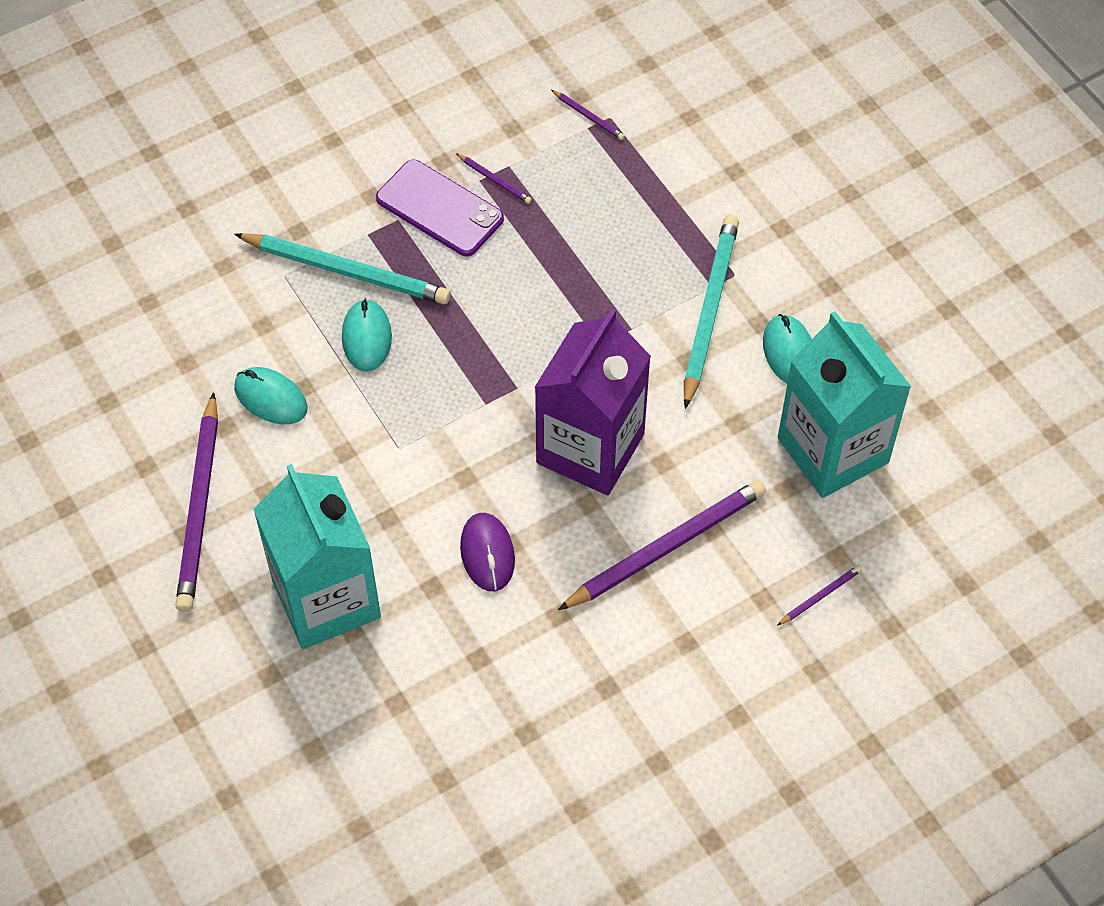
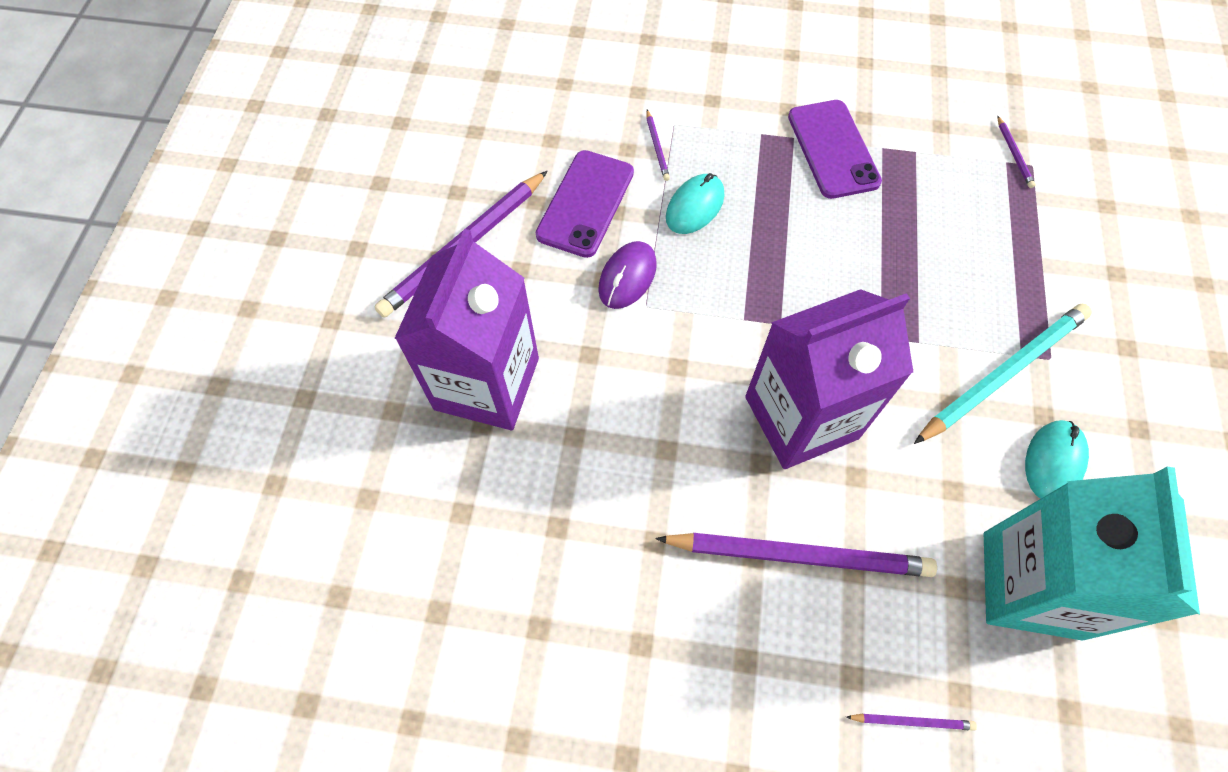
camera: 40 degrees right, 5 degrees up
turquoise pencil [234,233,451,304] -> none
turquoise mouse [234,367,307,425] -> purple phone [536,150,634,258]
turquoise carton [253,464,381,649] -> purple carton [394,229,539,430]
purple pencil [456,153,532,204] -> purple pencil moved to [646,110,670,181]
purple mouse [460,513,515,591] -> purple mouse moved to [598,241,657,309]

